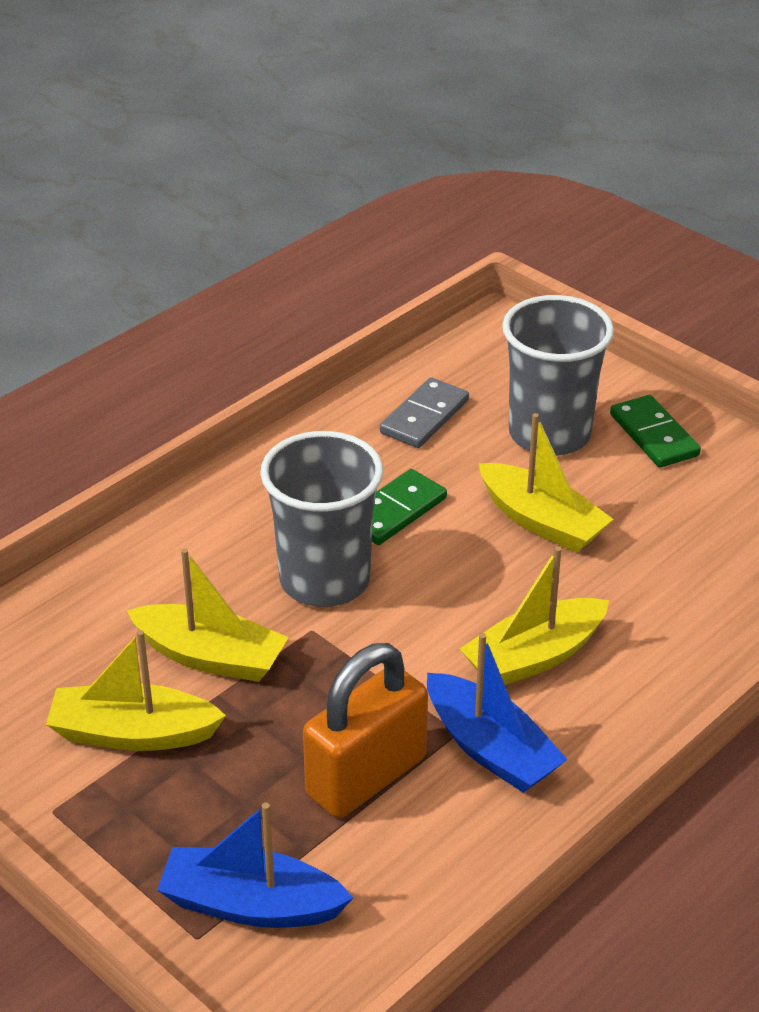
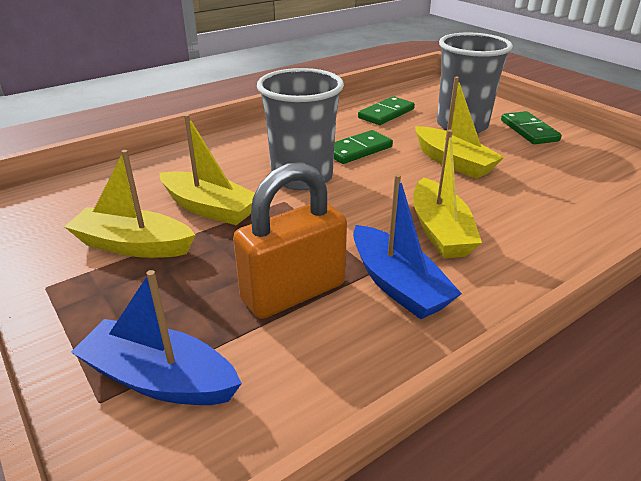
camera: 10 degrees right, 5 degrees down
grey domino [380,377,469,448] -> green domino [358,96,415,125]
yellow boat [459,546,609,685] -> yellow boat turned 75 degrees counterclockwise [413,130,482,258]

